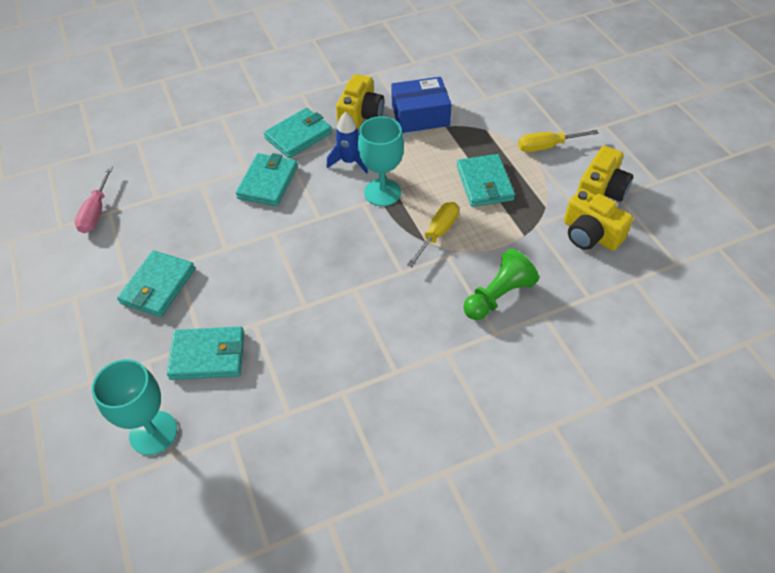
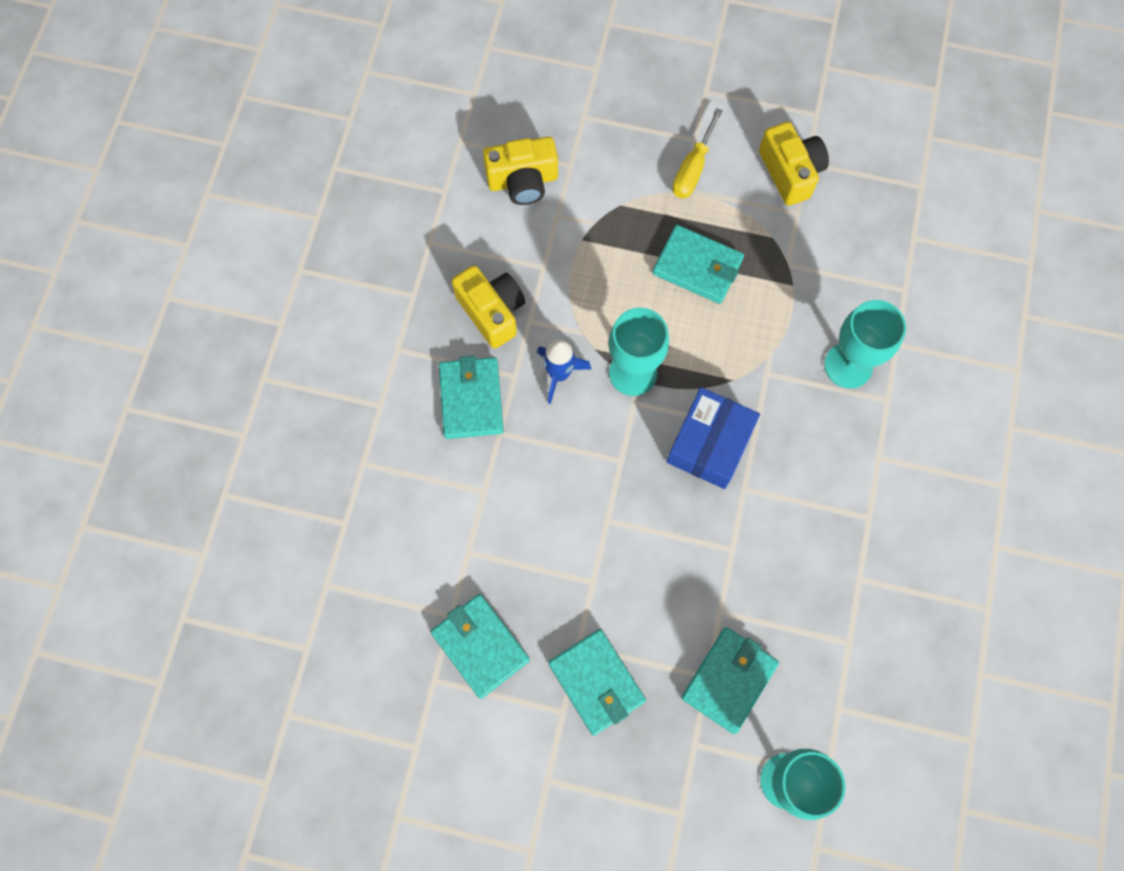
camera: 55 degrees left, 20 degrees up
pink screwdriver [75,166,113,233] -> none
turquoise wallet [236,153,298,206] -> turquoise wallet moved to [431,594,530,699]
blue box [391,77,452,133] -> blue box moved to [667,387,760,489]
yellow screwdriver [407,202,459,267] -> none
green pawn [463,249,539,320] -> turquoise goblet [824,300,906,389]
yellow camera [564,189,633,251] -> yellow camera moved to [483,137,558,205]

